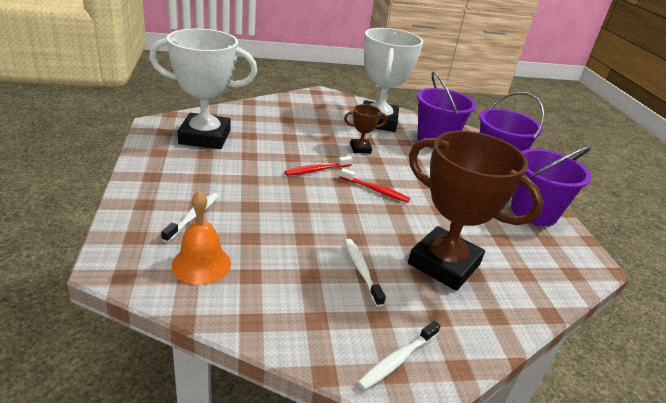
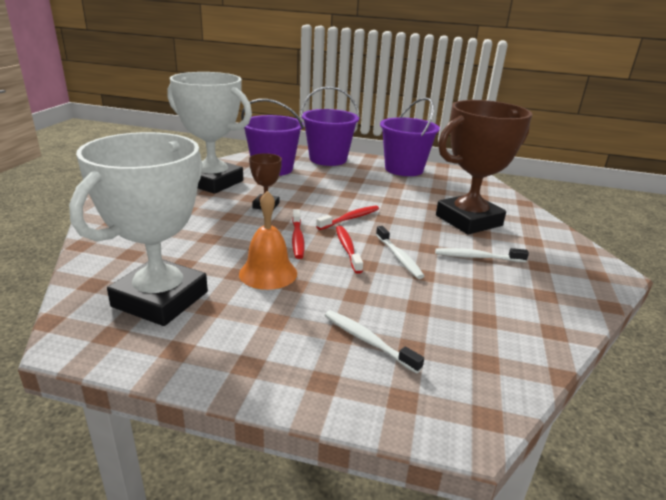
camera: 65 degrees left, 5 degrees down
orange bell [171,191,231,285] -> orange bell moved to [239,191,297,290]
white toothbrush [358,321,441,390] -> white toothbrush moved to [376,226,424,279]
none -> red toothbrush [336,226,363,274]

